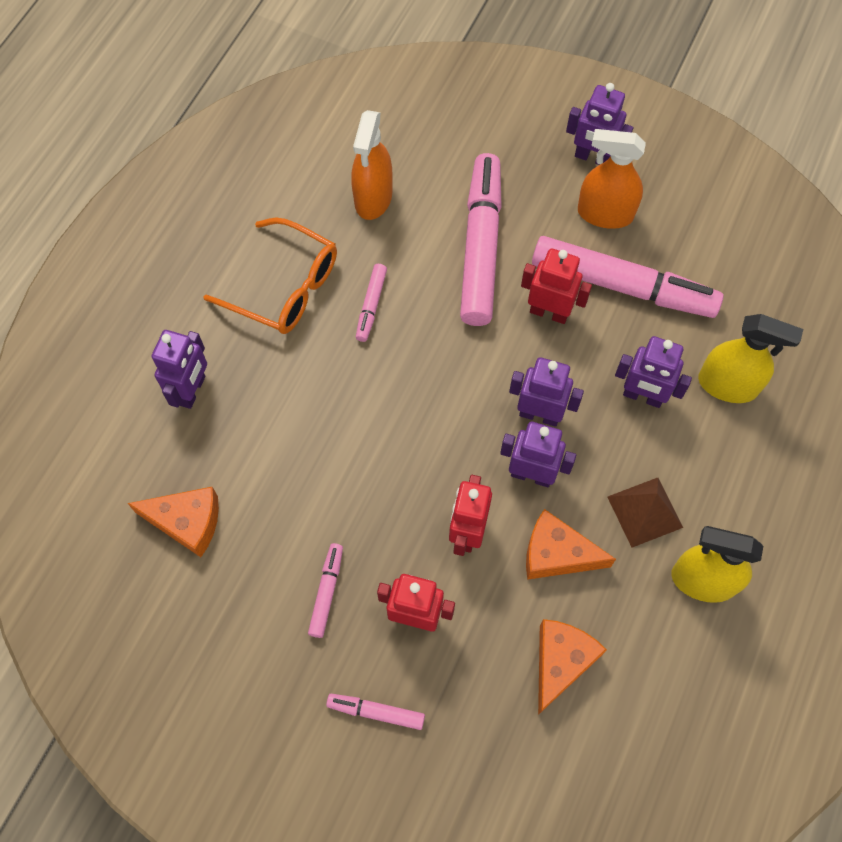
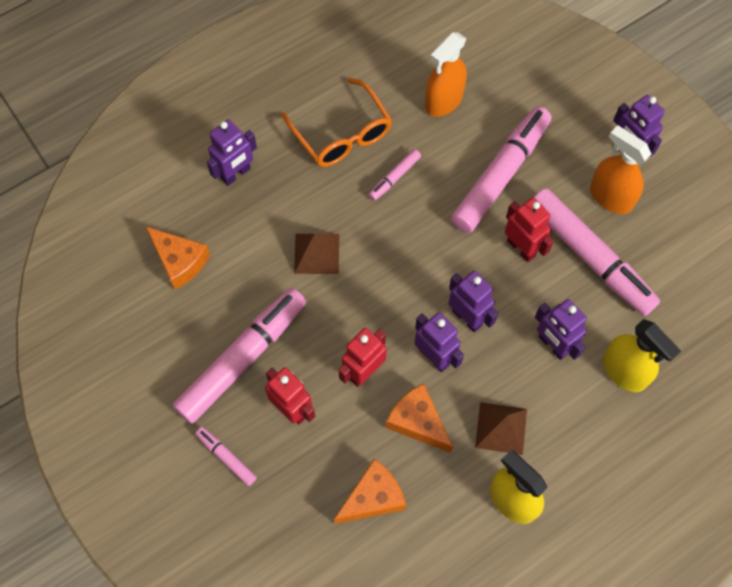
camera: 30 degrees right, 0 degrees up
pink marker [308,543,343,638] -> pink marker [173,288,307,424], size x2.26
none -> brown pyramid [294,234,339,274]

